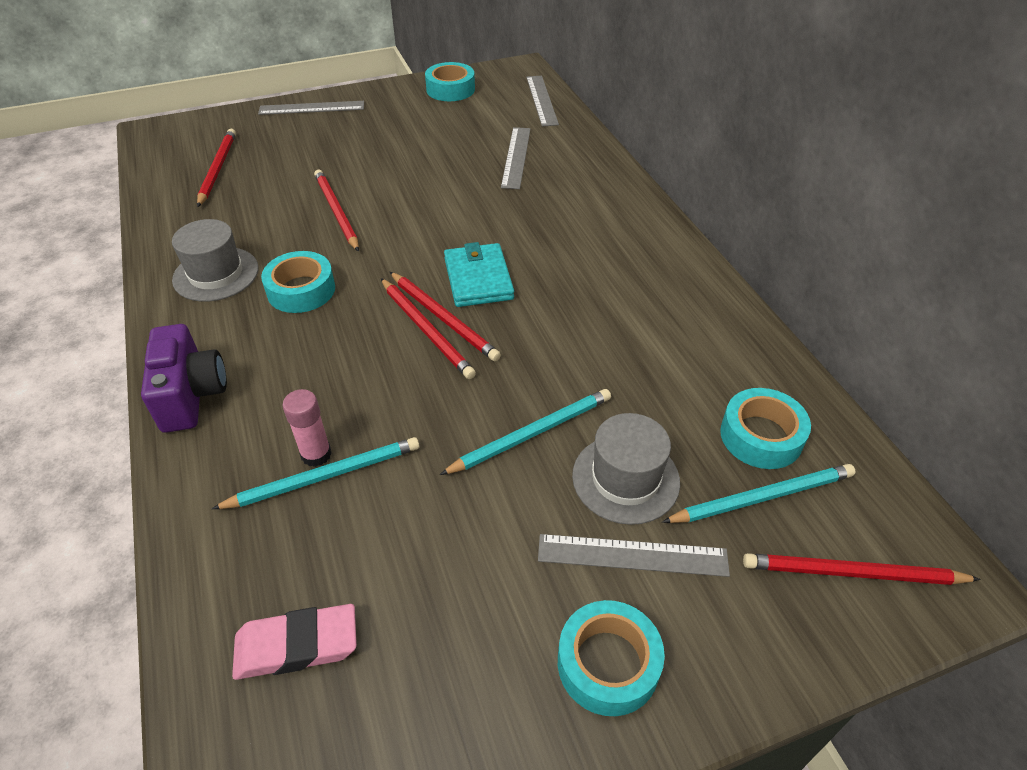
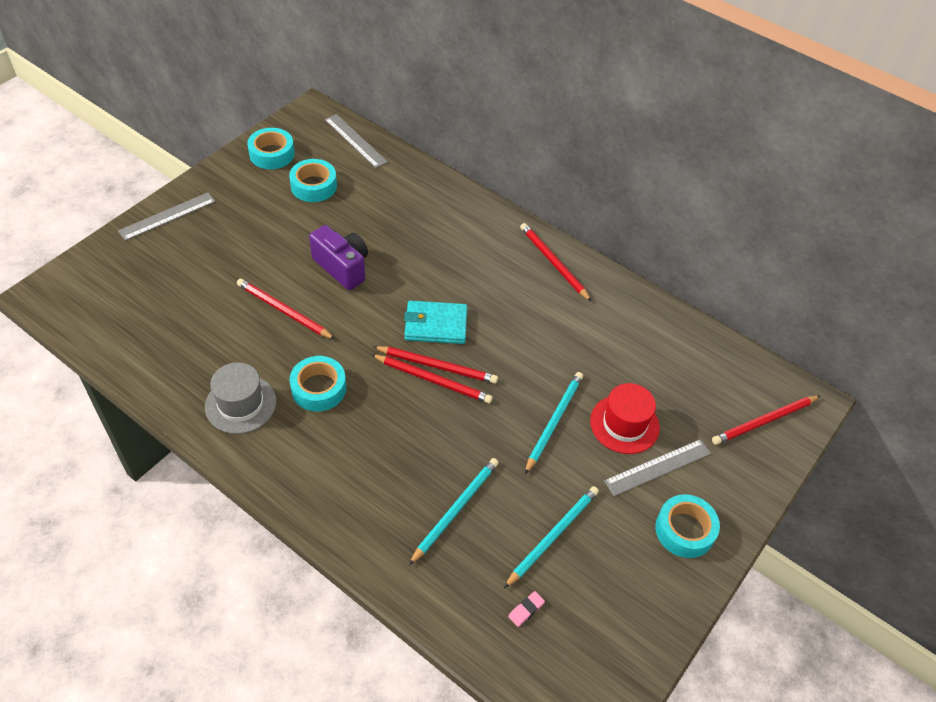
camera: 35 degrees left, 5 degrees up
purple camera [141,324,227,433] -> purple camera moved to [309,225,368,290]
red pencil [197,129,236,207] -> red pencil moved to [520,223,592,302]
pink eraser [232,604,357,680] -> pink eraser [508,591,545,627], size x0.48
pink glue stick [282,389,332,467] -> none
turquoise wallet [444,242,514,307] -> turquoise wallet turned 45 degrees counterclockwise [404,301,467,344]
grey ruler [501,127,530,189] -> none
grey hat [572,413,680,525] -> red hat [590,383,660,454]
turquoise pencil [662,464,855,523] -> turquoise pencil moved to [504,486,599,588]
turquoise tape [720,388,811,469] -> turquoise tape moved to [289,159,337,202]

